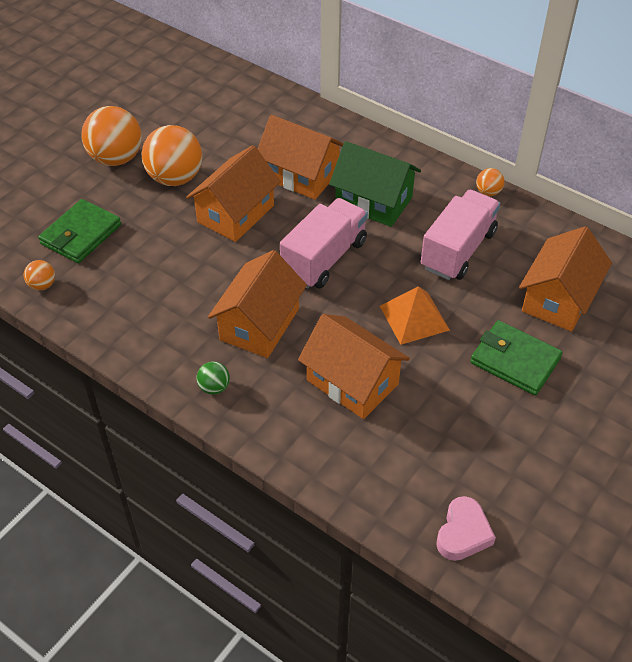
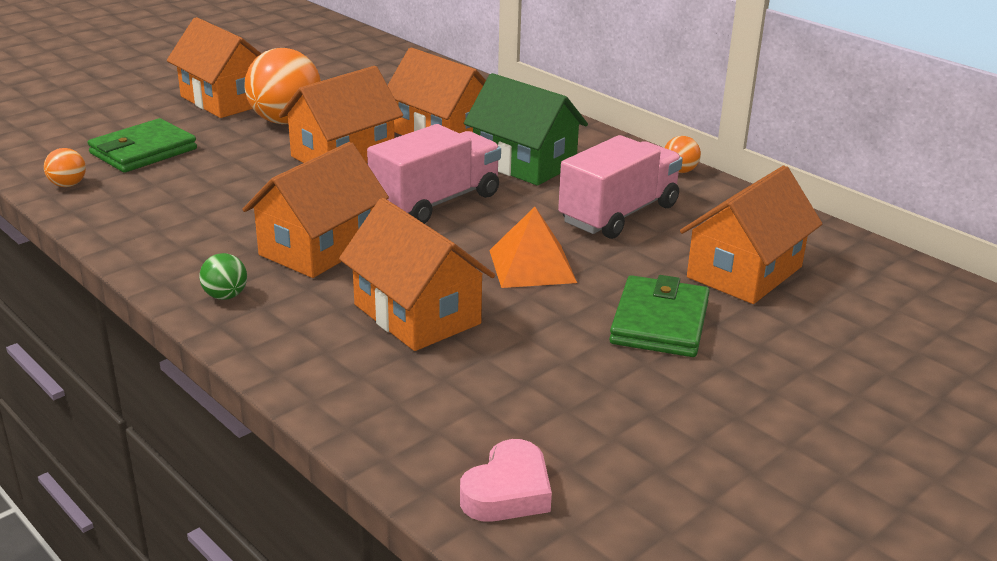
camera: 10 degrees right, 20 degrees down
orange ball [82,106,142,166] -> orange house [167,17,262,118]
green wallet [470,320,563,396] -> green wallet turned 60 degrees clockwise [609,275,710,357]

